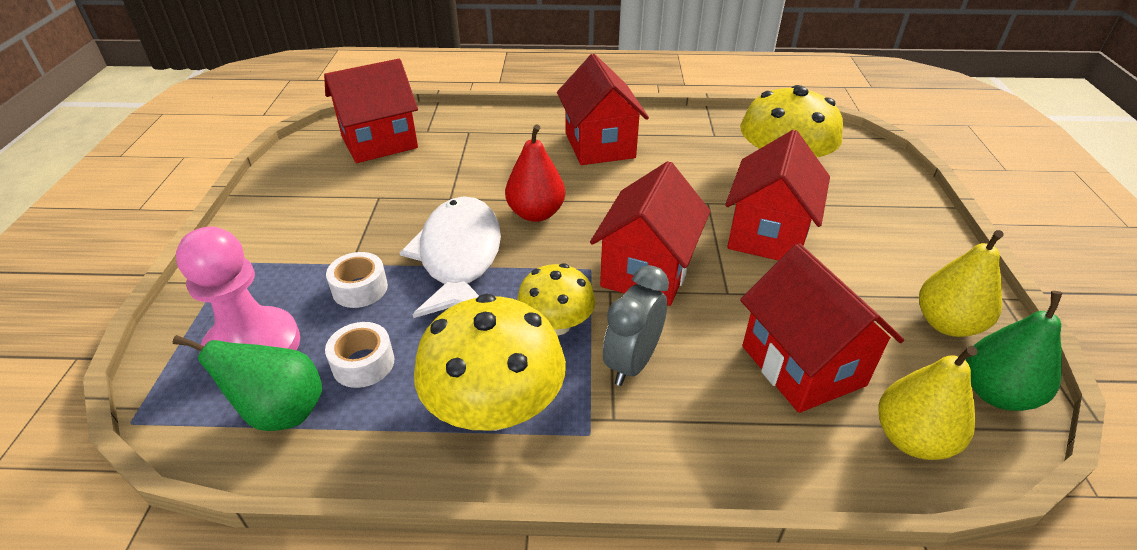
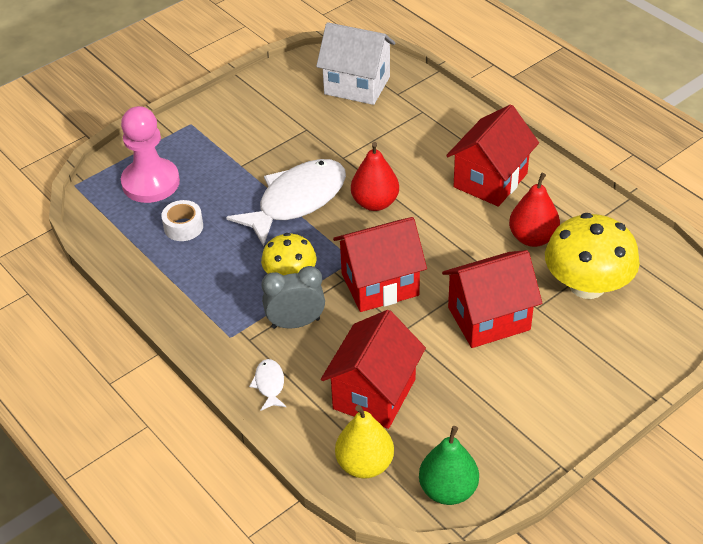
camera: 50 degrees right, 5 degrees up
green pear [173,335,322,431] -> none
red house [324,59,418,163] -> white house [316,22,396,105]
white tape [326,252,388,308] -> none
yellow mushroom [414,294,566,431] -> none
yellow pear [919,230,1004,337] -> none
none -> white fish [249,359,286,411]
none -> red pear [509,173,560,247]

